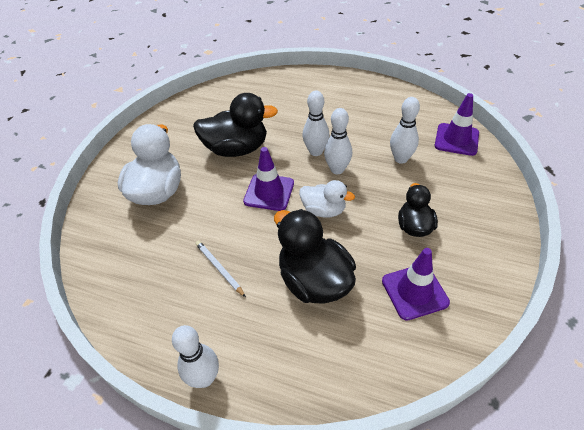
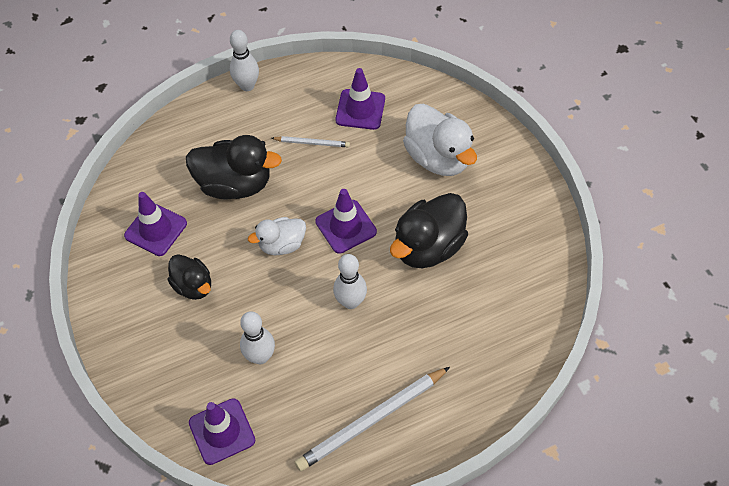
camera: 135 degrees right, 10 degrees up
white bowling pin [324,108,352,174] -> none
none -> white pencil [295,367,450,471]
none -> purple traffic cone [335,68,385,130]

